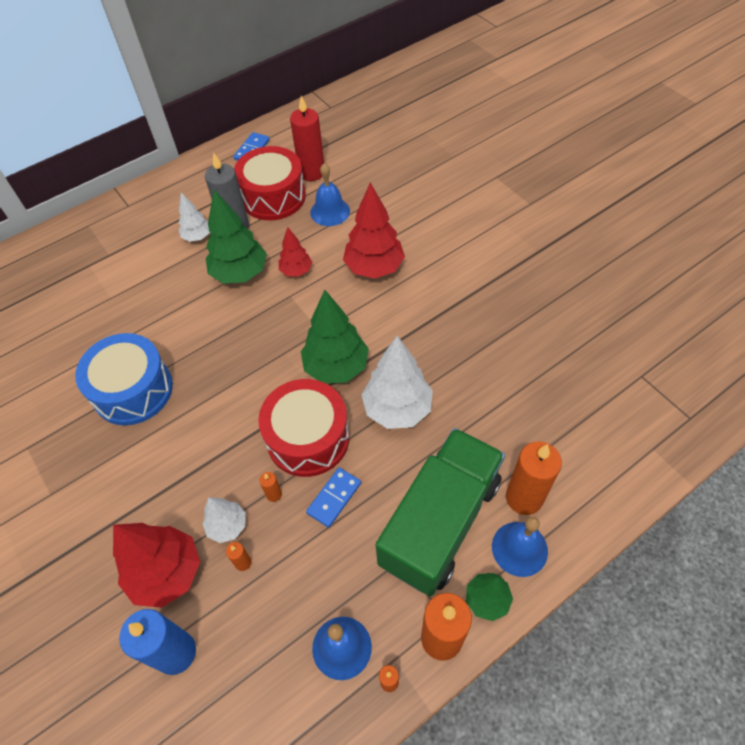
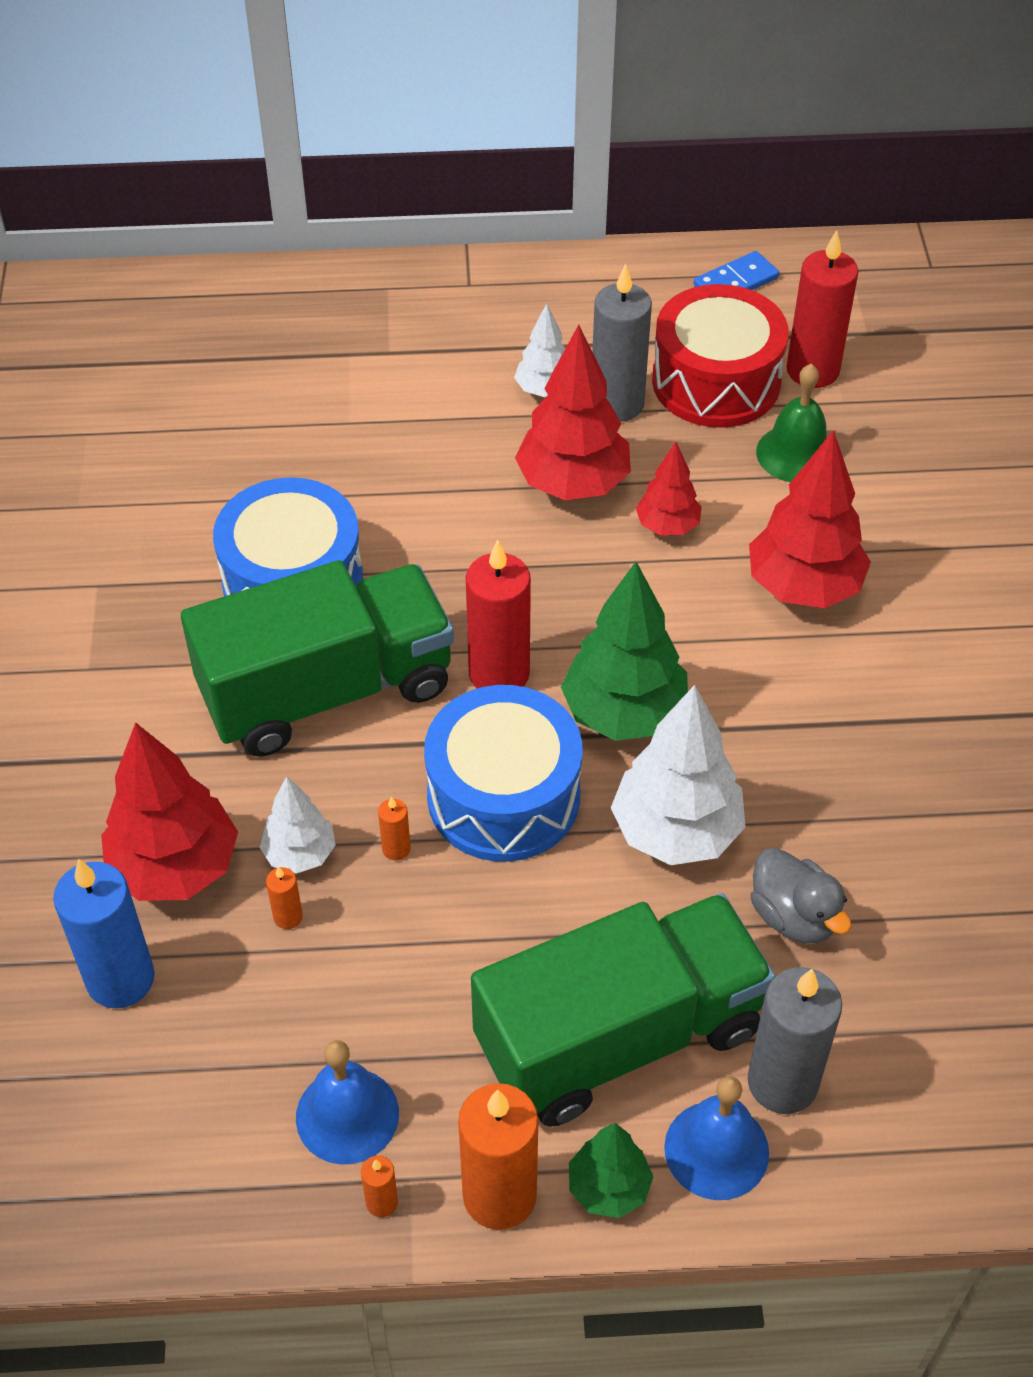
camera: 30 degrees right, 5 degrees down
green tree [206,190,267,284] -> red tree [515,325,631,500]
red drum [258,379,350,477] -> blue drum [424,685,582,862]
blue domino [306,468,361,528] -> none
blue bell [310,163,350,226] -> green bell [756,364,827,482]
orange candle [506,441,562,515] -> grey candle [748,967,842,1114]
none -> green truck [181,560,454,756]
none -> red candle [466,540,531,688]
none -> grey duck [751,848,851,944]

